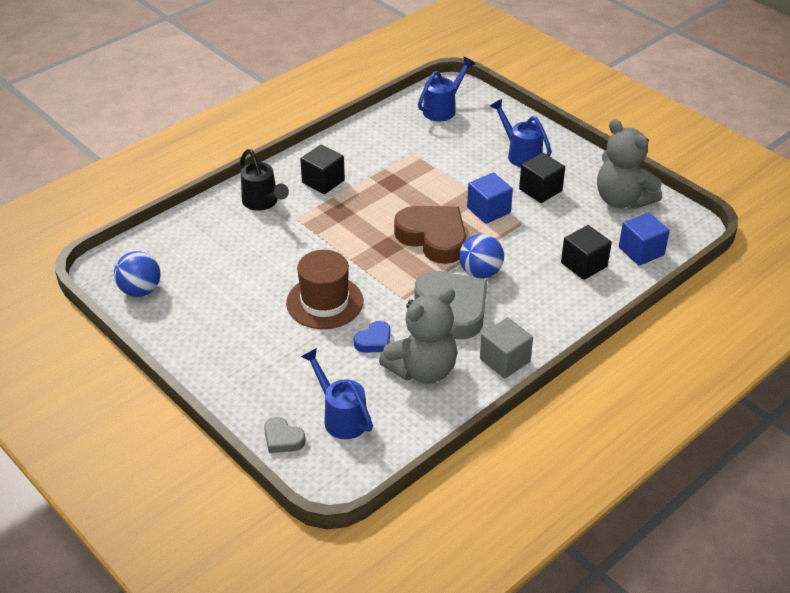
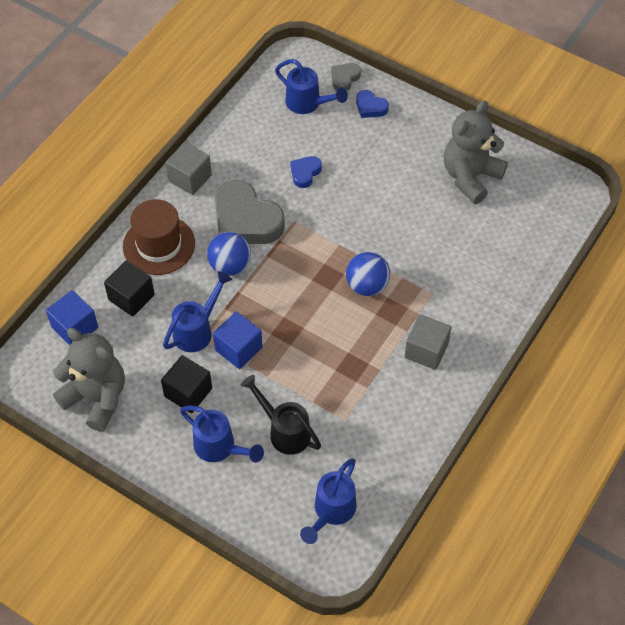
camera: 165 degrees right, 15 degrees up
blue ball [114,251,161,297] -> blue ball moved to [346,252,390,296]
black watering can [240,149,289,211] -> black watering can moved to [241,375,321,455]
grey heart [264,417,306,453] -> grey heart turned 75 degrees counterclockwise [331,63,361,91]
brown hat [286,250,363,329] -> brown hat moved to [123,199,195,275]
black cube [300,144,345,194] -> grey cube [404,314,451,370]
grey teddy bear [379,288,457,383] -> grey teddy bear moved to [444,100,508,204]
brown heart [394,206,466,264] -> none
none -> blue watering can [163,271,232,352]
none -> blue heart [356,90,389,118]

